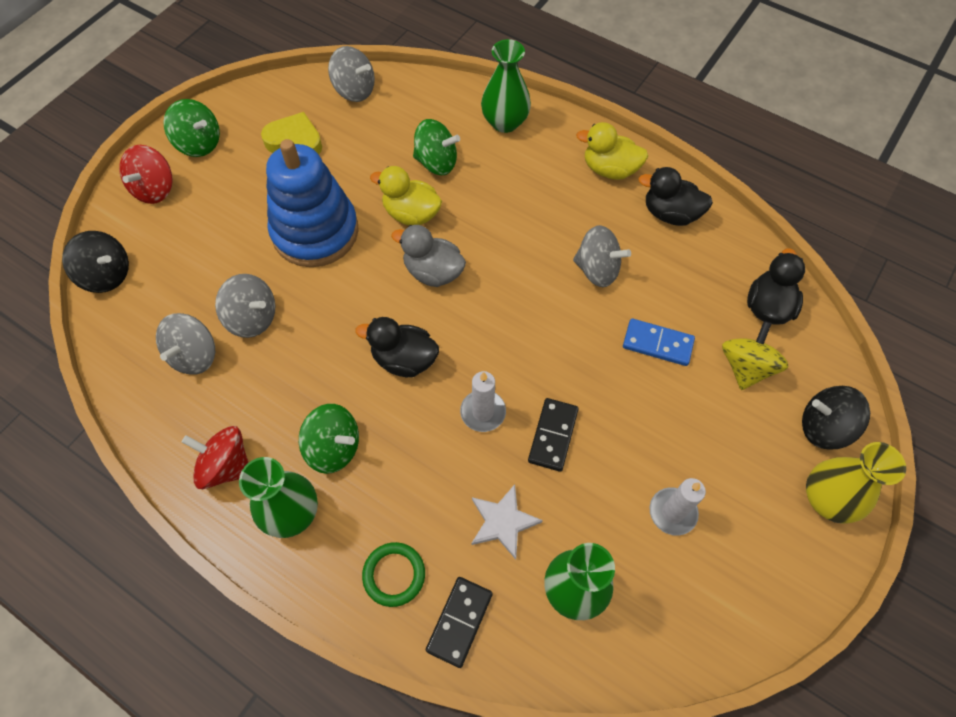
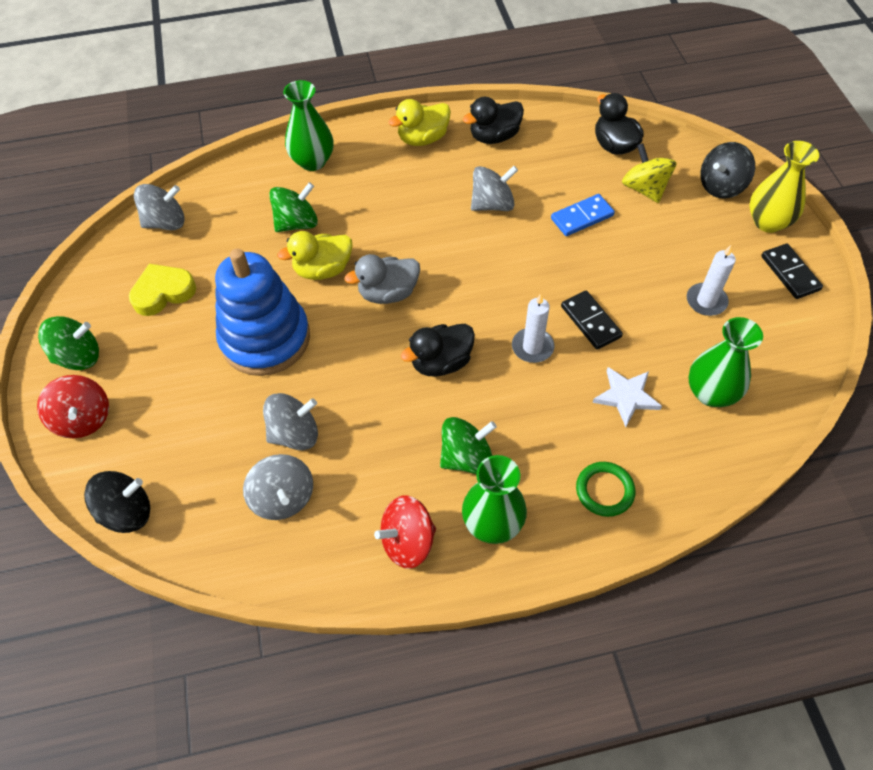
camera: 45 degrees left, 5 degrees down
black domino [426,577,493,668] -> black domino moved to [761,244,823,299]

